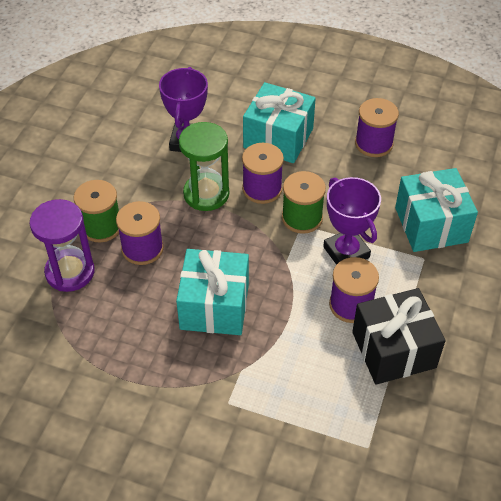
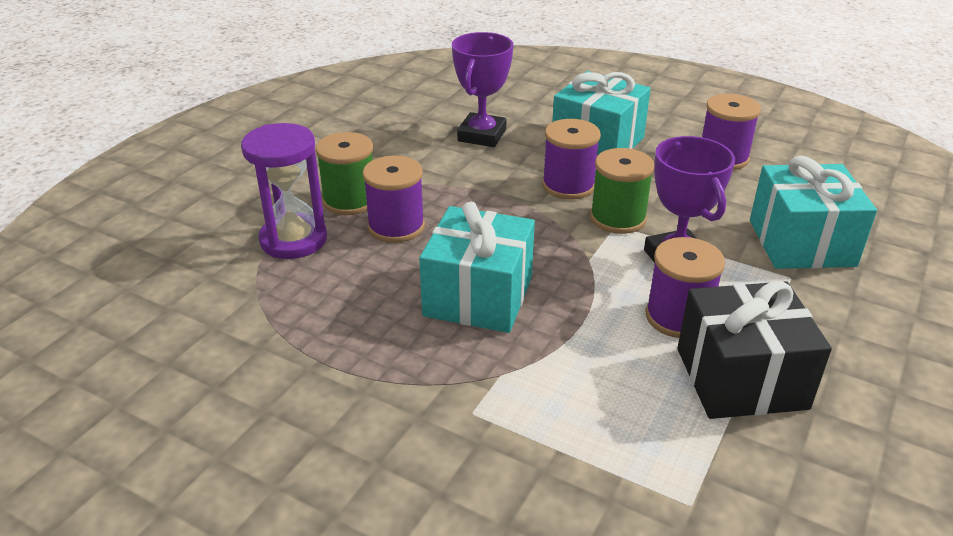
camera: 10 degrees right, 15 degrees down
green hourglass [179,122,229,211] -> none

